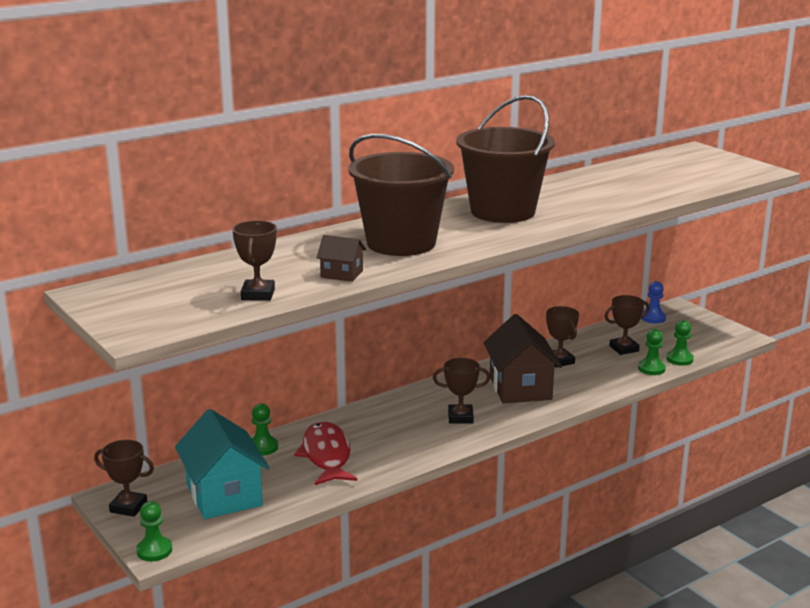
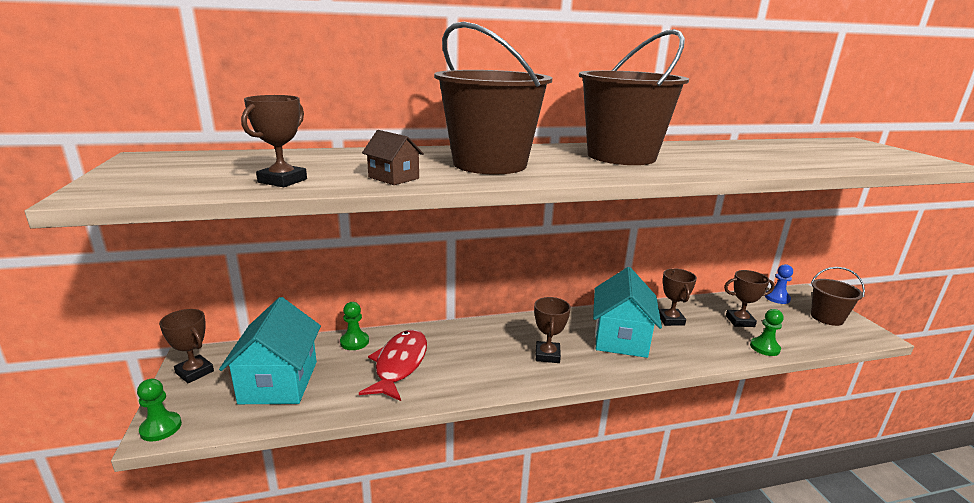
camera: 20 degrees right, 0 degrees up
brown trophy [433,358,490,424] -> brown trophy turned 75 degrees clockwise [534,297,571,363]
brown house [484,314,562,404] -> turquoise house [593,267,662,358]
green pawn [666,320,694,366] -> none
none -> brown bucket [811,267,865,326]

